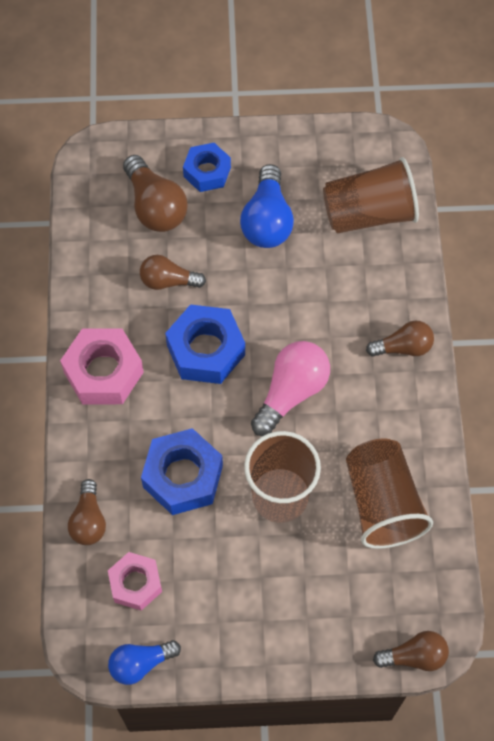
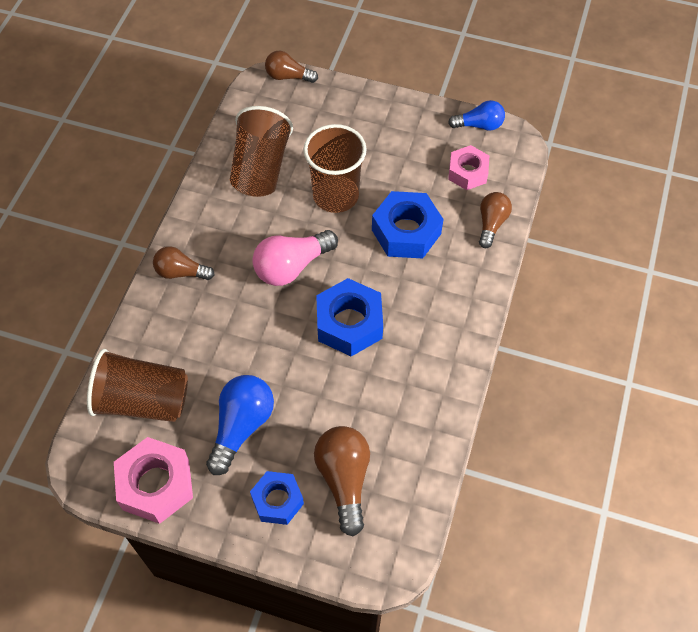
camera: 160 degrees left, 5 degrees down
pink nut [60,328,144,405] -> pink nut moved to [114,437,193,524]
brown light bulb [140,255,206,290] -> none

